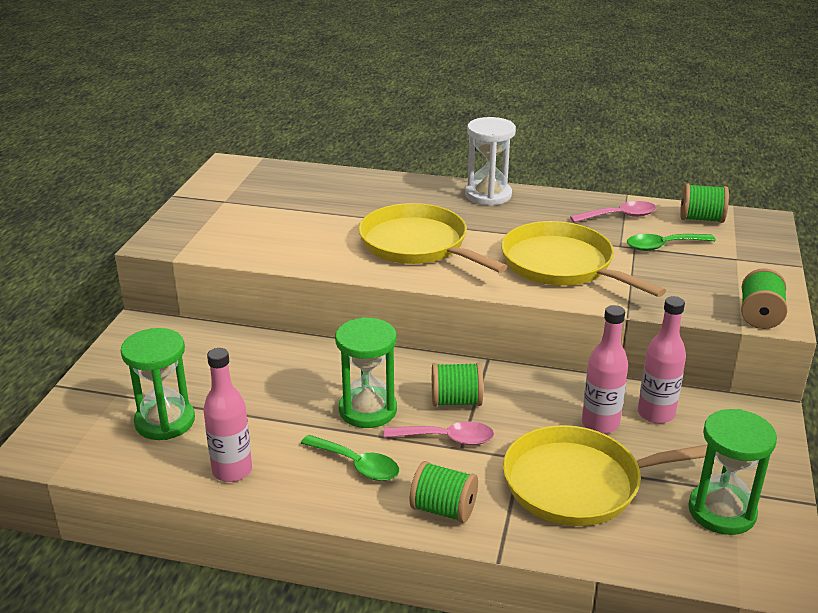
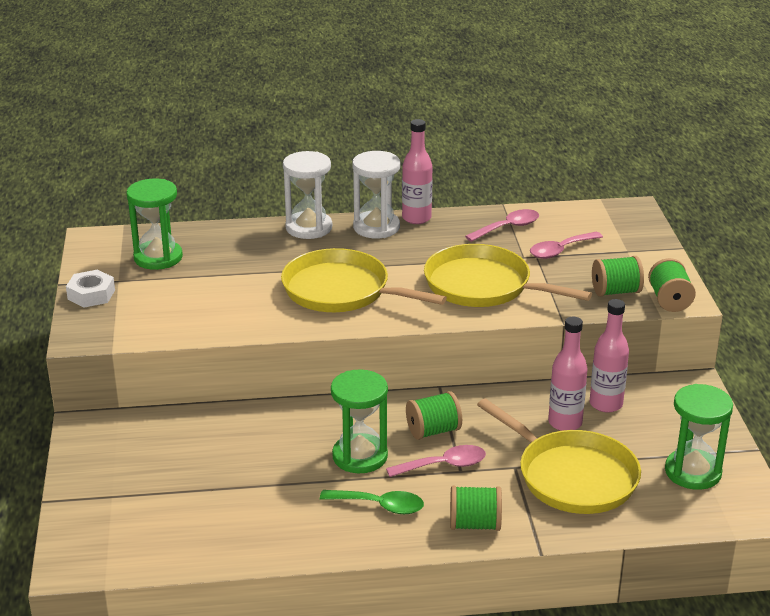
camera: 20 degrees left, 0 degrees up
green hourglass [121,328,195,440] -> green hourglass moved to [126,179,183,270]
pink bottle [203,348,252,482] -> pink bottle moved to [402,119,433,224]
yellow pan [503,425,708,526] -> yellow pan turned 105 degrees counterclockwise [477,398,641,514]
green spoon [627,234,716,251] -> pink spoon [530,232,603,259]
green spool [680,183,729,223] -> green spool moved to [592,256,644,297]
none -> white nut [66,270,115,308]
none -> white hourglass [283,151,332,239]

